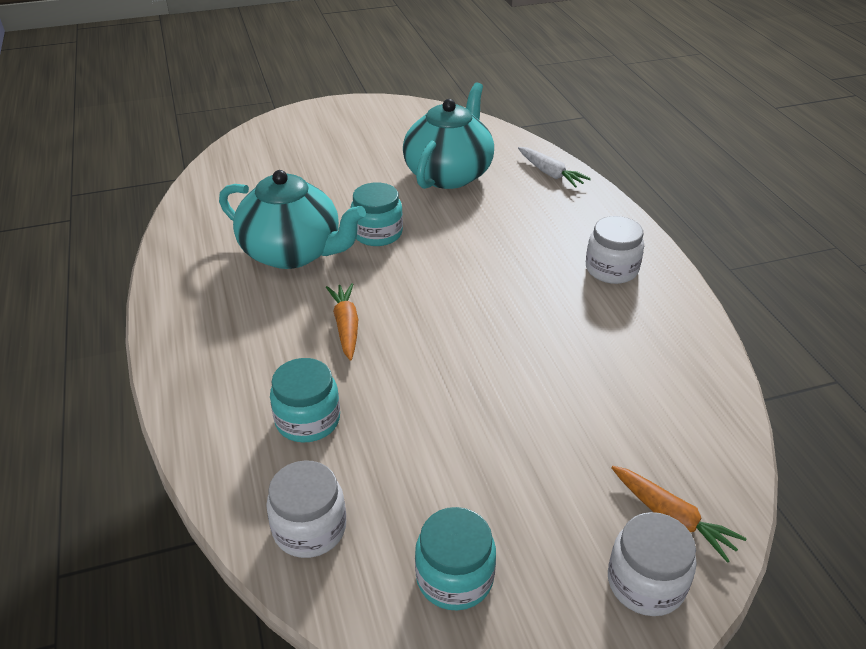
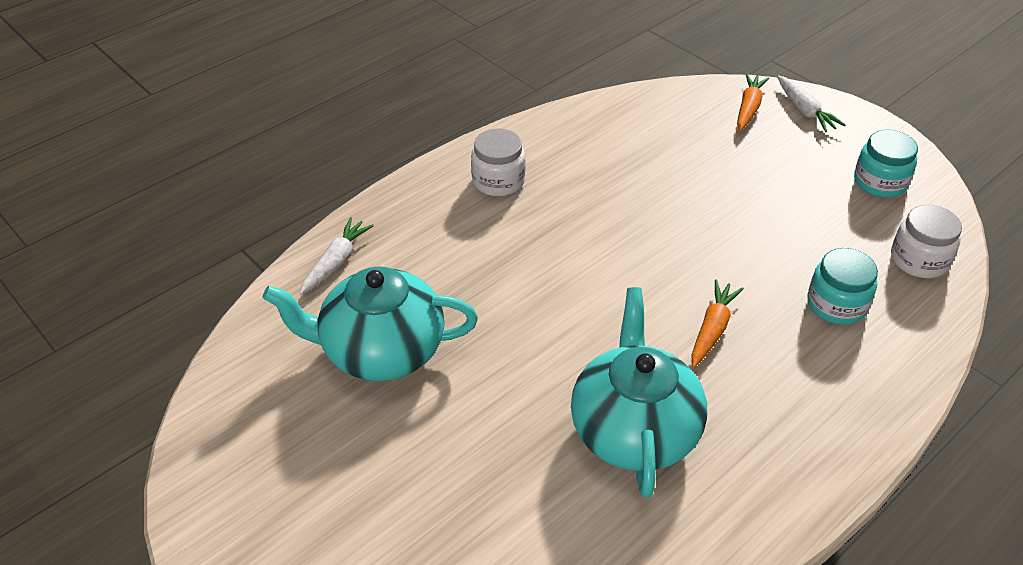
camera: 115 degrees left, 5 degrees up
orange carrot [326,283,358,361] -> orange carrot turned 150 degrees clockwise [691,279,744,368]
turquoise jar [350,182,403,246] -> none
white jar [608,512,696,616] -> white carrot [777,75,845,132]

